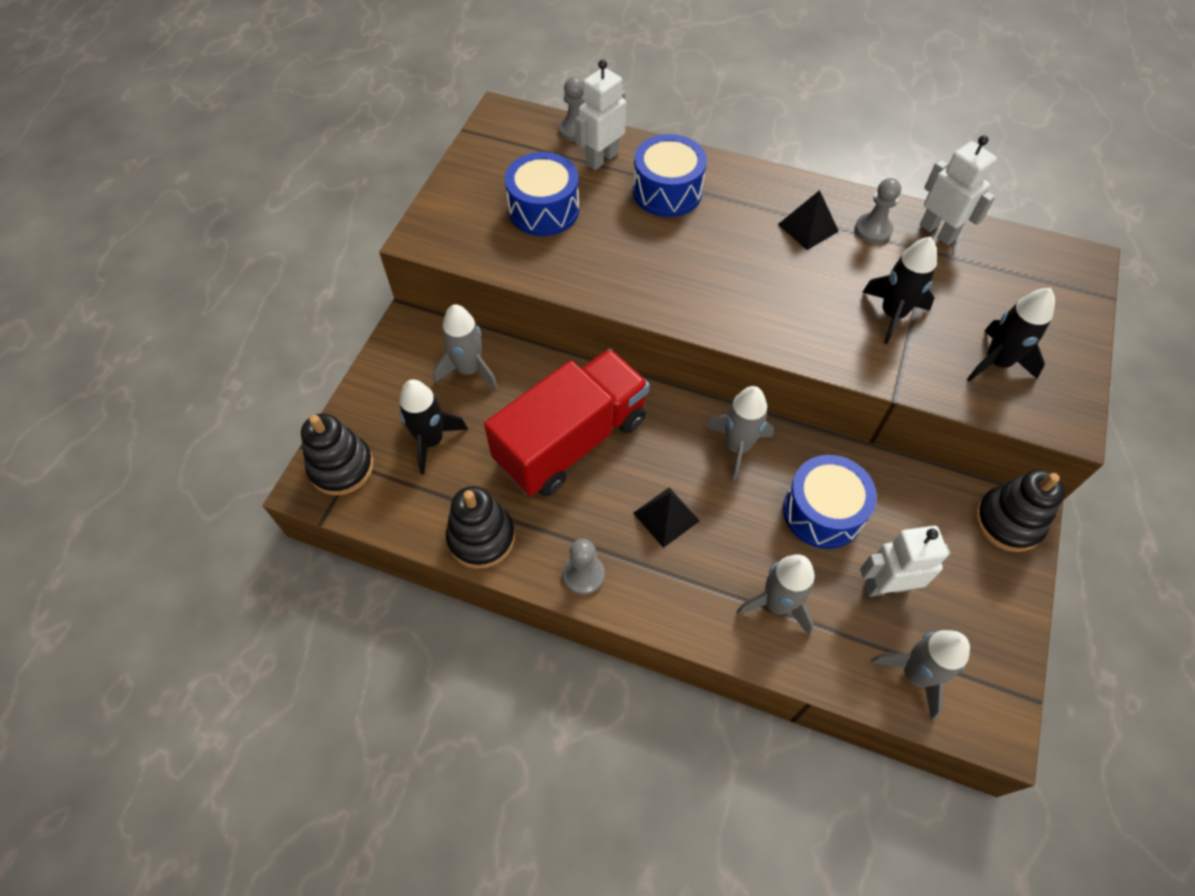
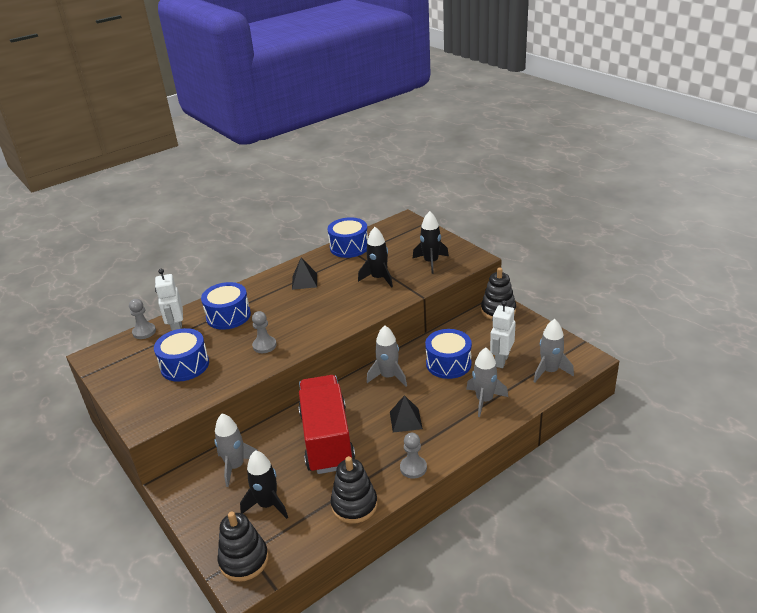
camera: 55 degrees left, 25 degrees down
grey pawn [855,178,901,244] -> grey pawn moved to [252,311,277,353]
white robot [920,135,997,245] -> blue drum [328,217,368,258]

